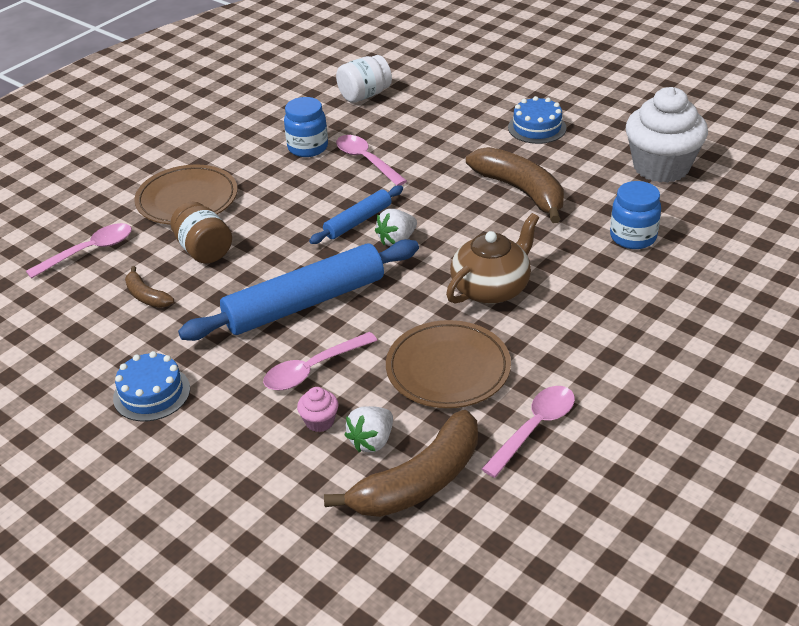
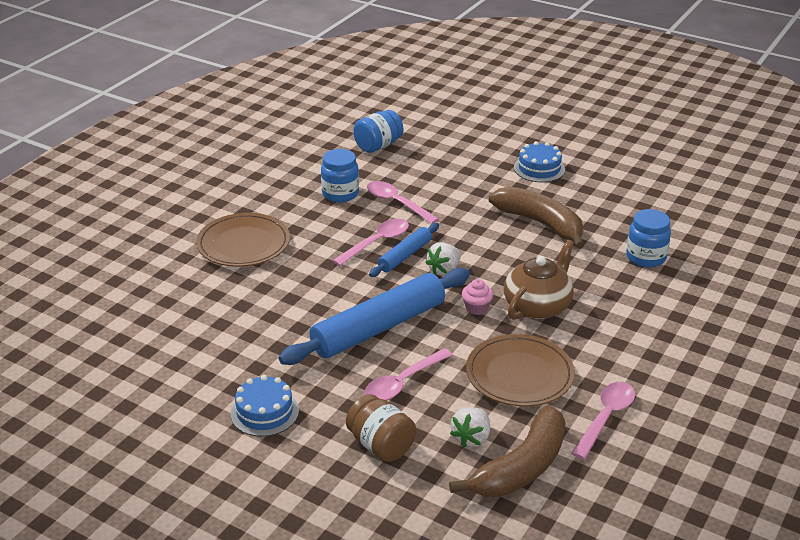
camera: 10 degrees left, 5 degrees down
pink spoon [26,223,132,279] -> pink spoon moved to [332,219,409,266]
brown banana [125,266,174,308] -> none
brown jar [171,202,232,263] -> brown jar moved to [346,394,416,462]
pink cupcake [297,387,338,432] -> pink cupcake moved to [462,279,493,315]
white jar [336,55,392,103] -> blue jar [353,110,403,153]
white cupcake [626,87,708,183] -> none

